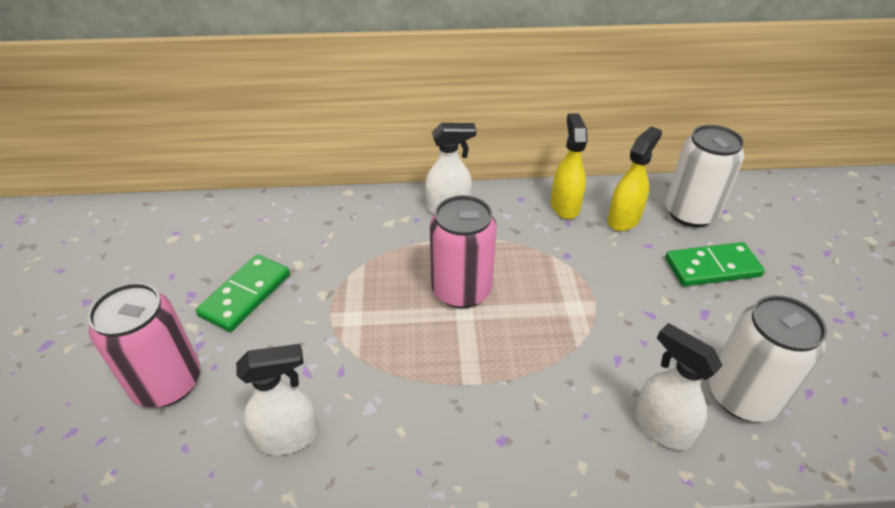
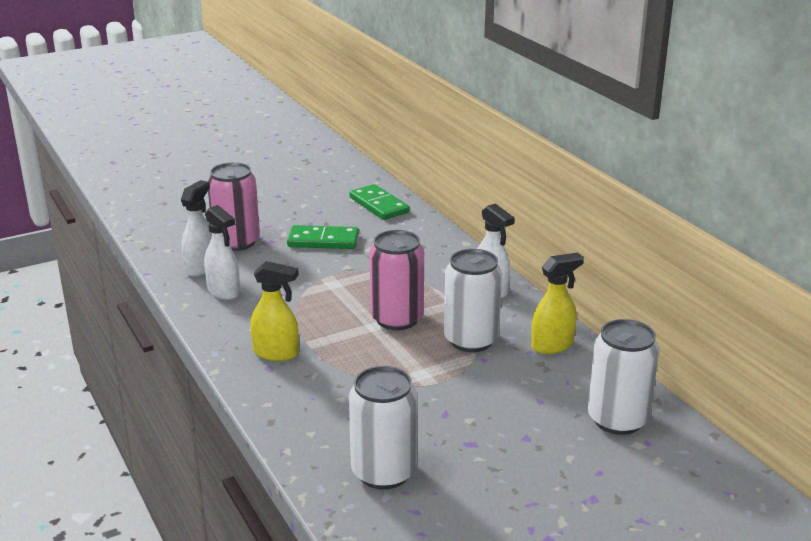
camera: 65 degrees right, 15 degrees down
yellow spray bottle [608,126,662,231] -> yellow spray bottle moved to [250,261,299,361]
white spray bottle [634,323,723,450] -> white spray bottle moved to [181,180,212,277]
green domino [665,242,765,287] -> green domino moved to [349,184,409,220]
none -> white can [444,249,502,352]

